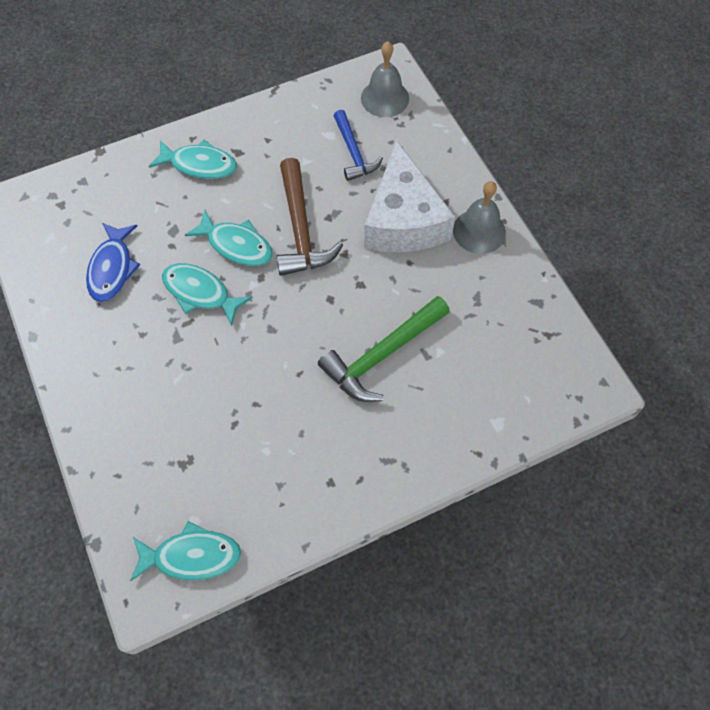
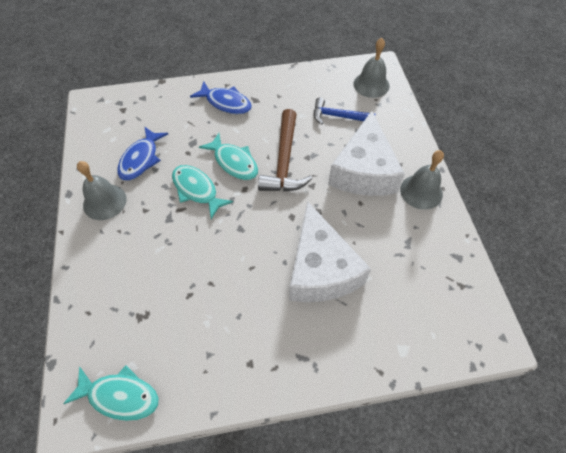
camera: 15 degrees right, 5 degrees down
turquoise fish [149,140,237,179] -> blue fish [190,81,252,114]
green hammer [318,296,450,402] -> white cheese [289,201,371,302]
blue hammer [334,110,383,181] -> blue hammer turned 105 degrees clockwise [314,97,375,124]
none -> grey bell [77,161,127,220]

